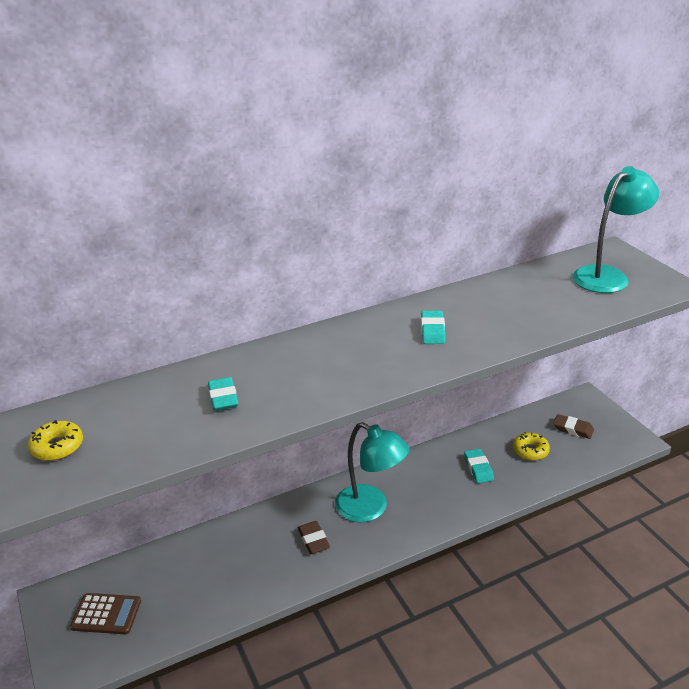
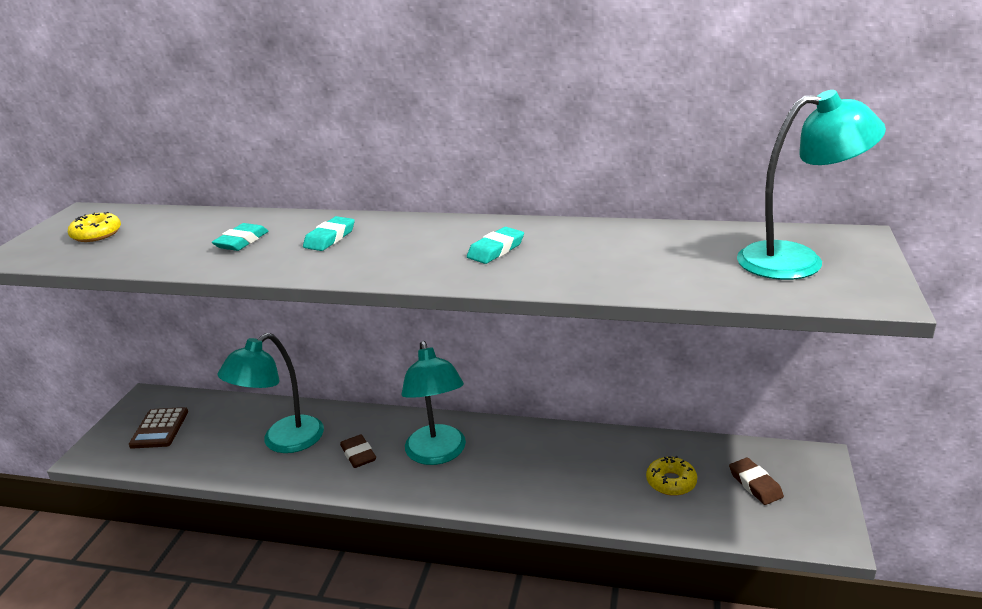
camera: 40 degrees right, 5 degrees down
brown calculator [70,593,141,634] -> brown calculator turned 45 degrees clockwise [129,407,188,449]
brown eraser [298,521,330,554] -> brown eraser turned 45 degrees counterclockwise [340,435,376,468]
turquoise eraser [464,449,494,483] -> turquoise eraser moved to [303,216,355,251]
none -> turquoise lamp [218,333,324,453]

